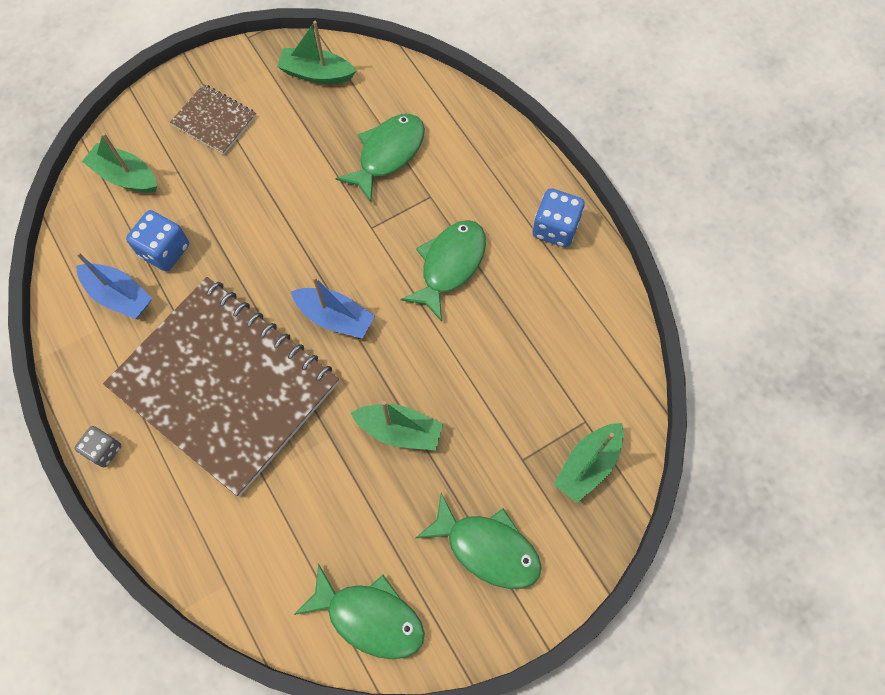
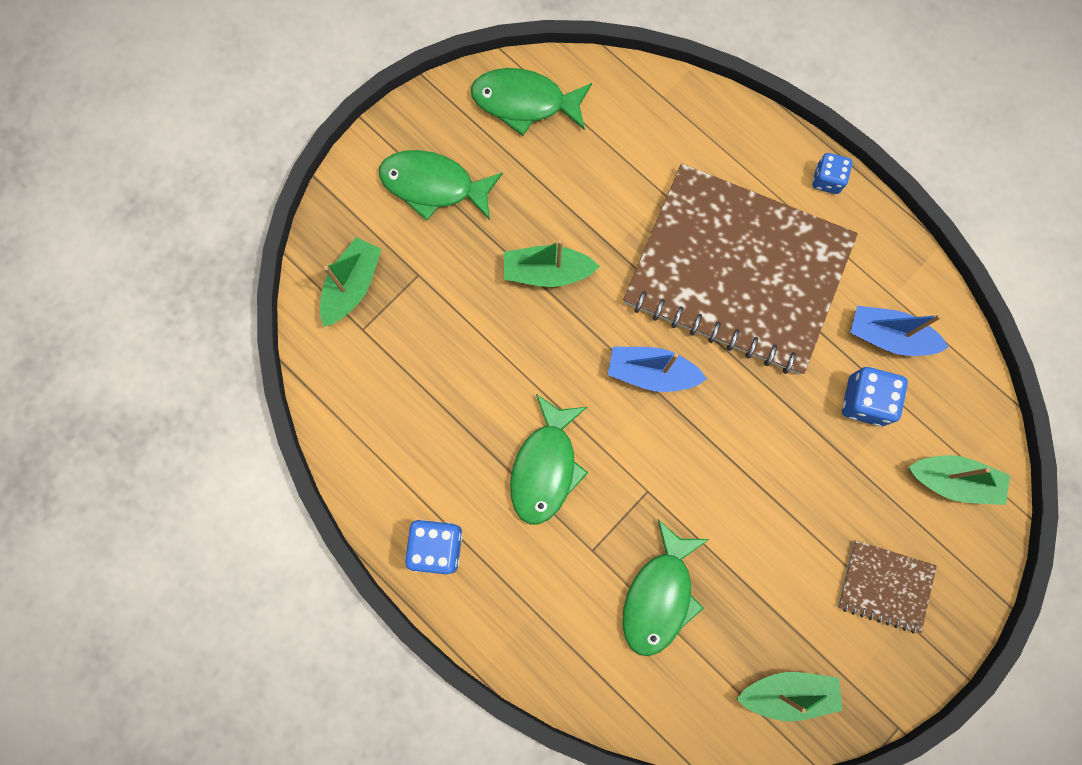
camera: 165 degrees right, 10 degrees up
grey dice [74,426,121,467] -> blue dice [812,153,852,194]

